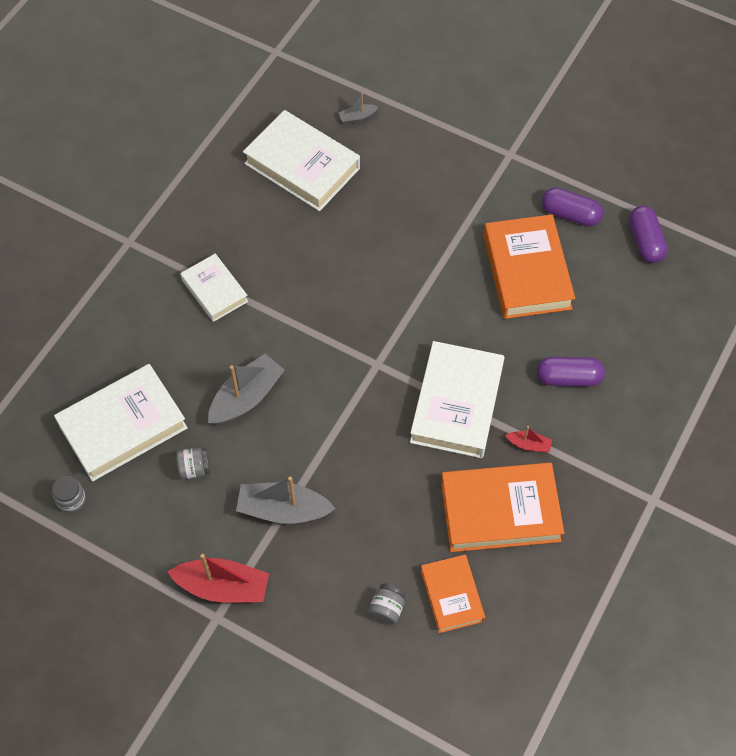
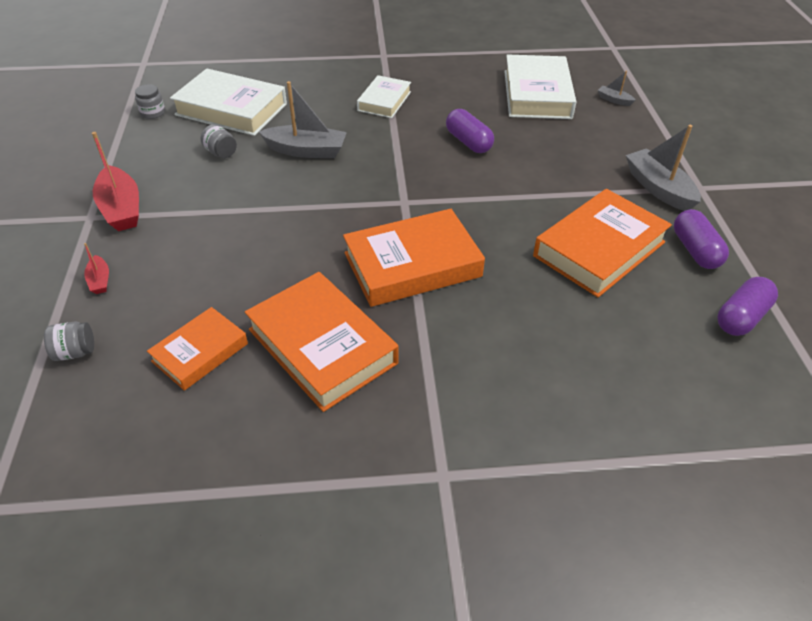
camera: 55 degrees right, 15 degrees down
grey boat [236,476,336,524] -> grey boat moved to [626,125,701,211]
grey jar [368,583,406,625] -> grey jar moved to [44,322,94,361]
white book [410,341,504,458] -> orange book [343,209,485,307]
red boat [505,426,552,452] -> red boat moved to [84,243,109,294]
purple capsule [537,357,605,387] -> purple capsule moved to [446,109,494,153]

